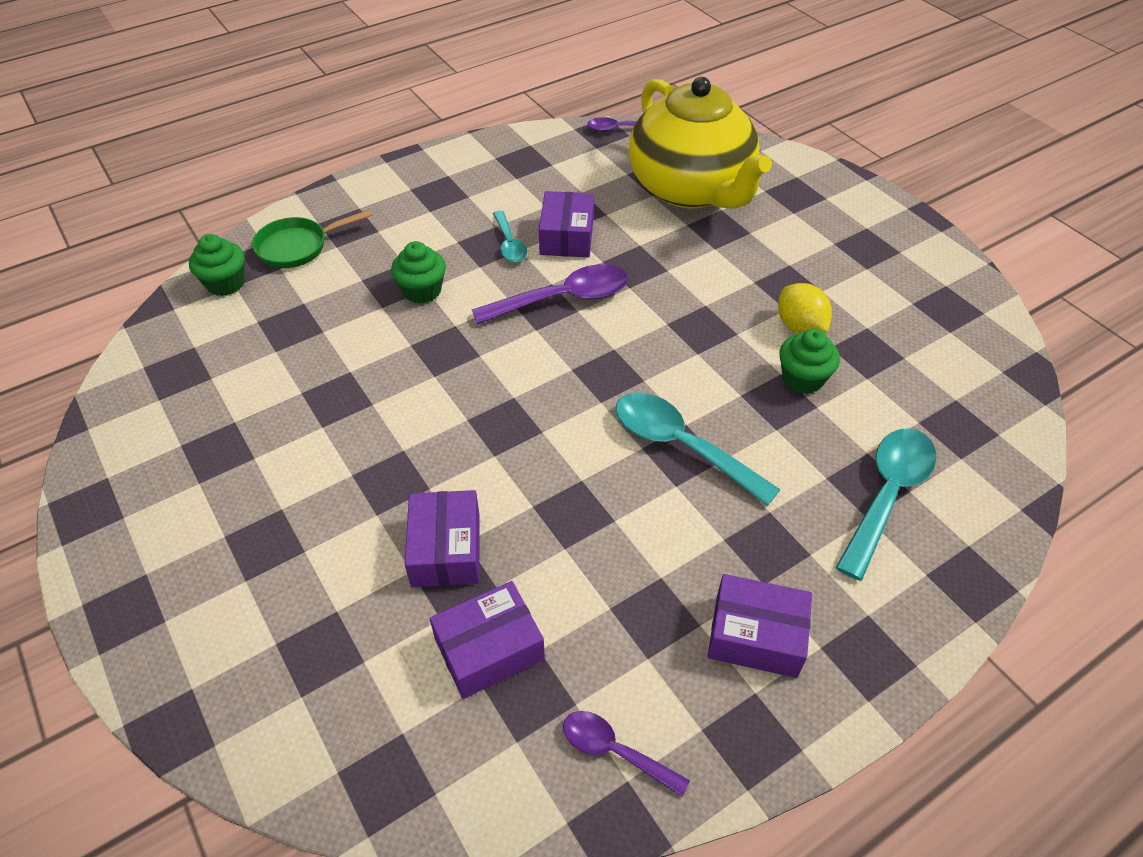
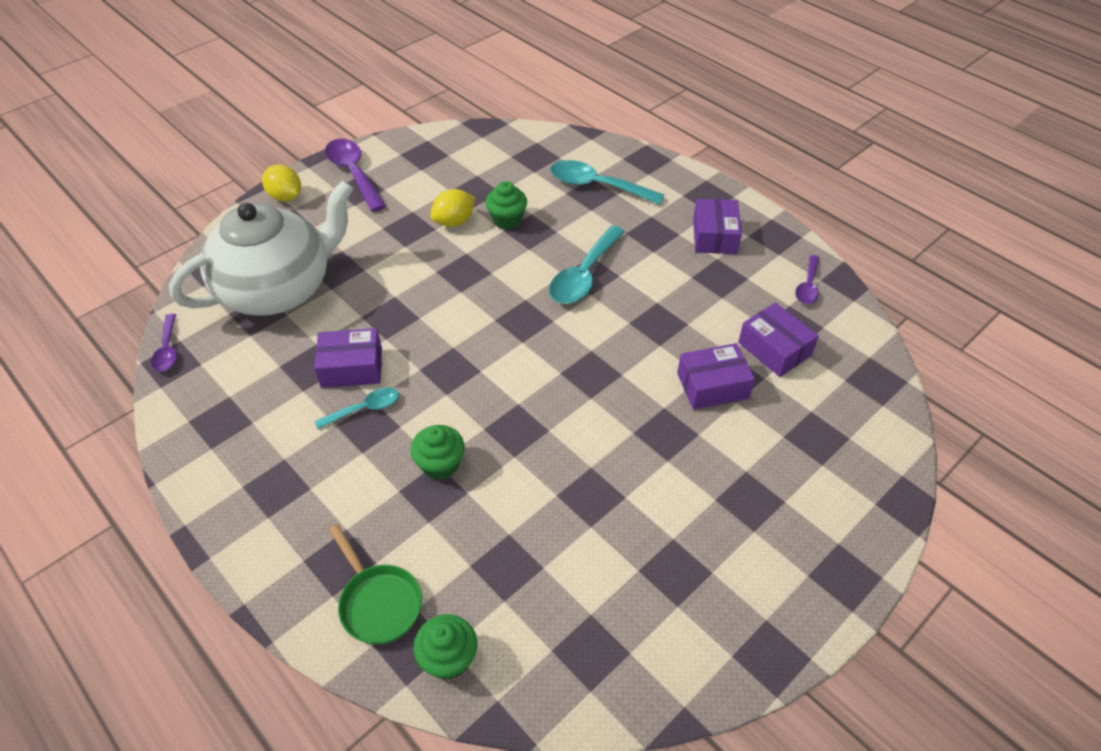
camera: 100 degrees left, 0 degrees up
purple spoon [472,264,628,324] -> purple spoon moved to [325,139,386,212]
yellow teapot [629,77,772,209] -> white teapot [169,180,354,316]
none -> yellow lemon [262,164,301,202]

